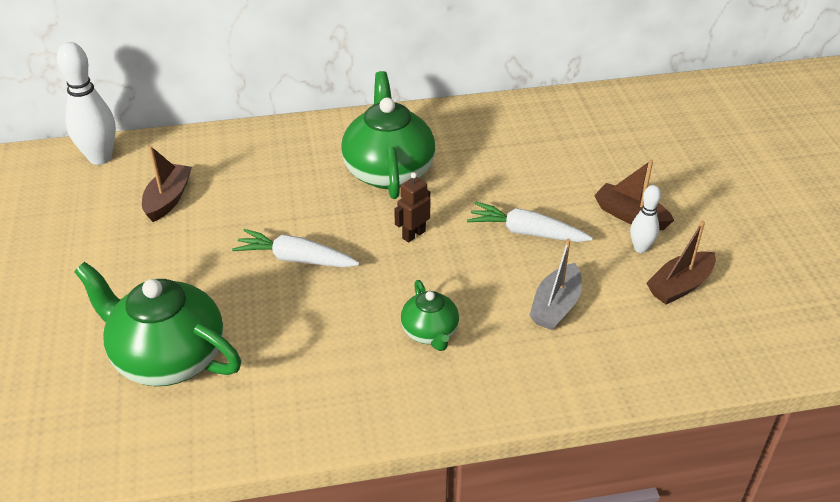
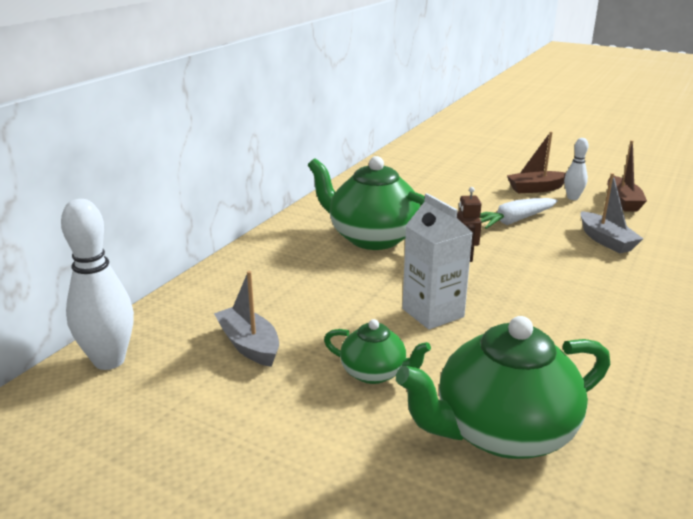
camera: 50 degrees left, 15 degrees down
brown boat [142,146,192,222] -> grey boat [214,271,279,367]
white carrot [232,229,359,267] -> white carton [402,193,473,330]
green teapot [401,280,459,351] -> green teapot moved to [324,319,431,384]

